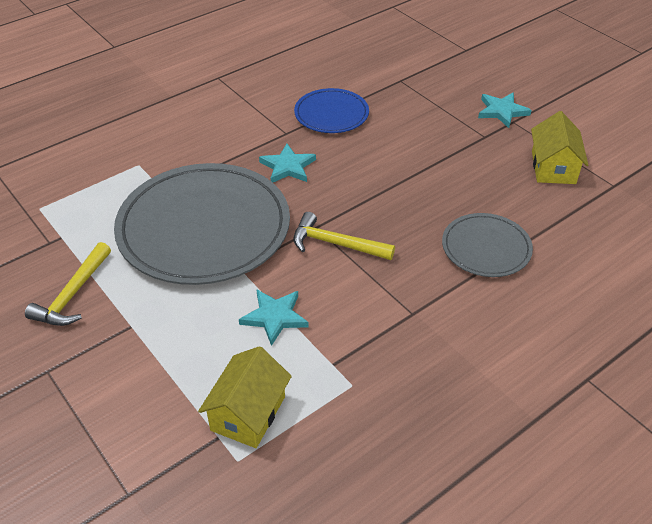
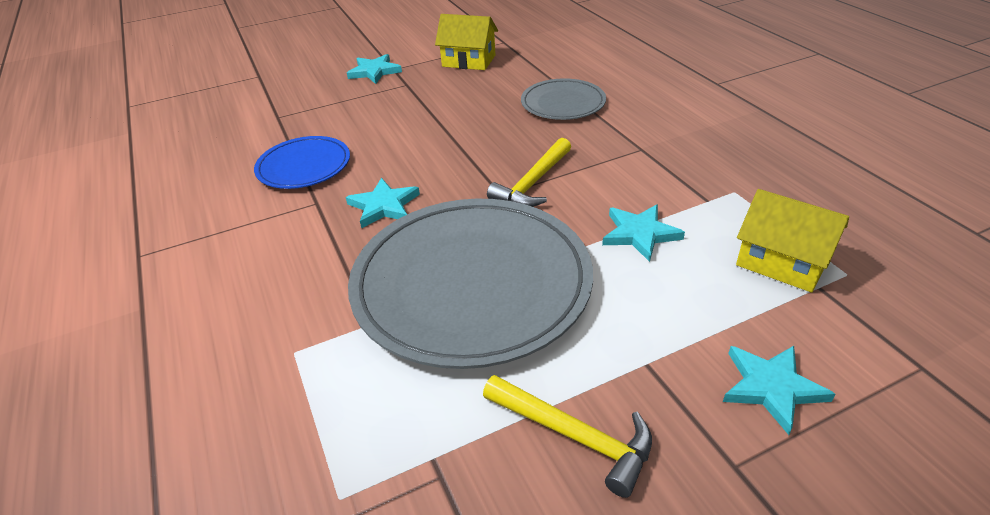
camera: 75 degrees left, 5 degrees down
none -> turquoise star [723,346,835,435]

